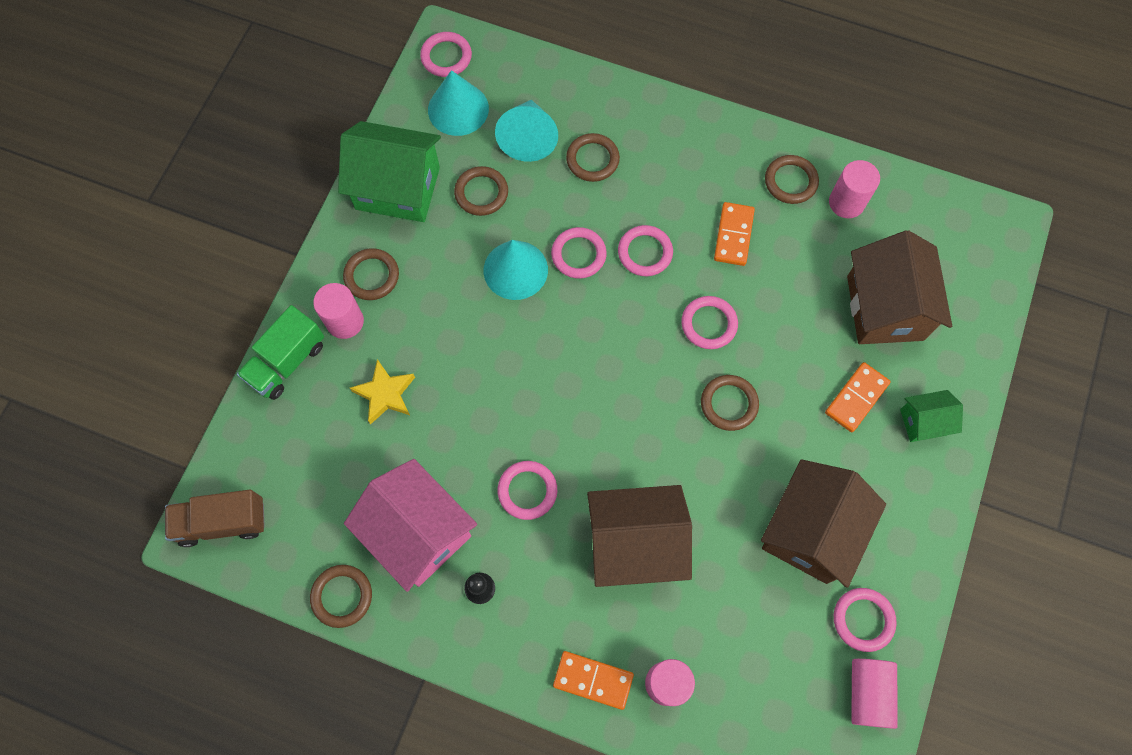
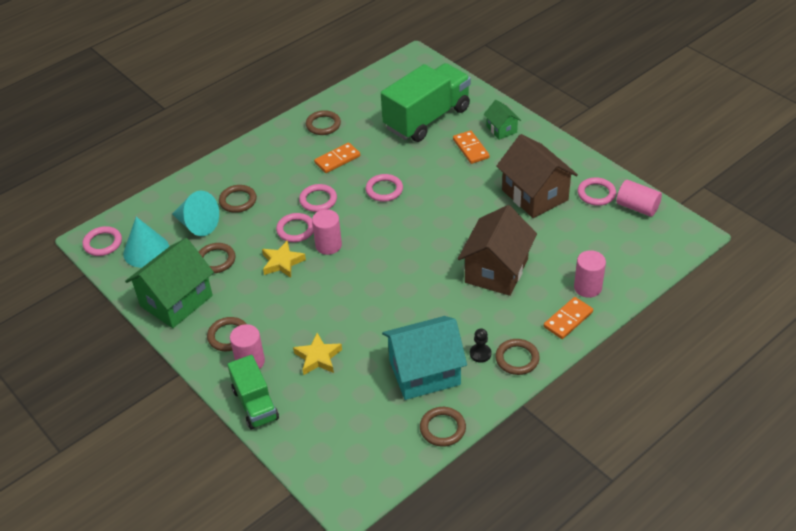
camera: 60 degrees left, 25 degrees down
brown truck [165,490,265,547] -> none
pink house [344,459,477,592] -> turquoise house [382,316,467,400]
turquoise cone [484,240,548,300] -> yellow star [262,240,306,278]
pink ring [498,461,557,520] -> none
brown ring [701,375,759,431] -> brown ring moved to [495,339,540,375]
orange domino [714,202,755,266] -> orange domino turned 75 degrees counterclockwise [314,142,360,173]
pink cylinder [829,160,880,218] -> pink cylinder moved to [312,209,342,255]
brown house [847,230,952,344] -> green truck [381,63,471,142]
green house [900,390,963,442] -> green house turned 45 degrees counterclockwise [484,100,521,140]

